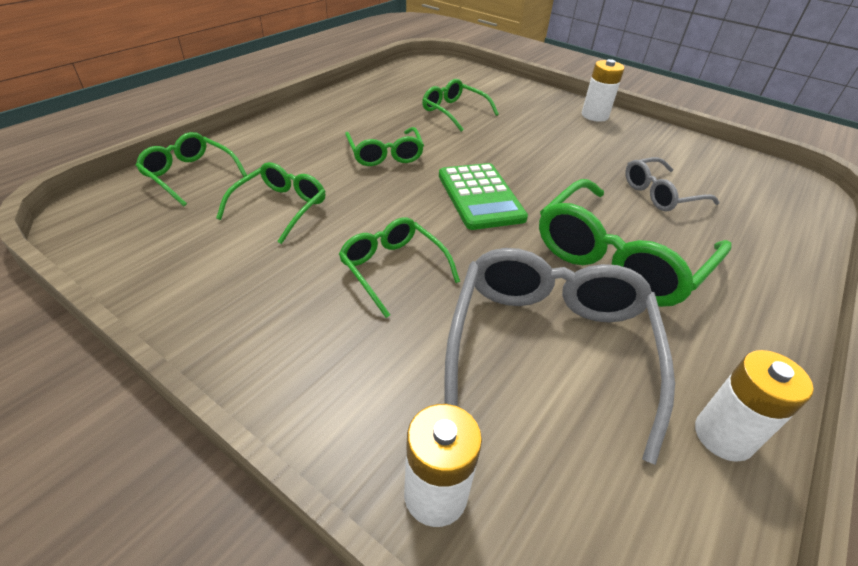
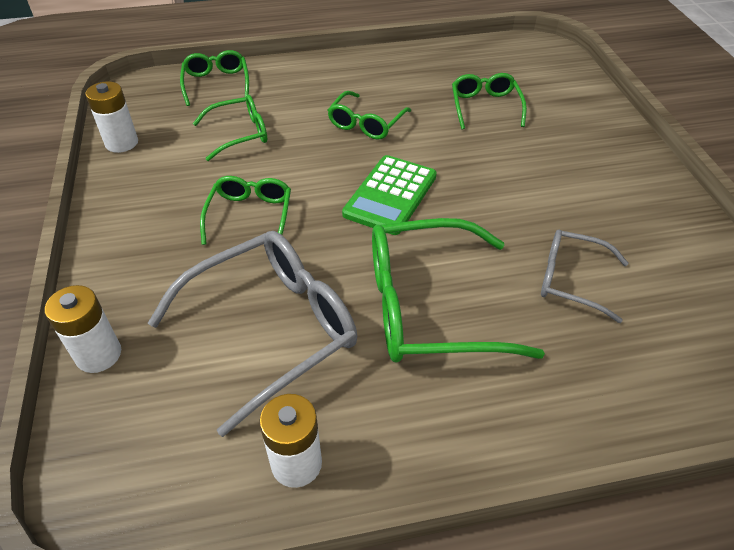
camera: 45 degrees right, 5 degrees up
white battery [582,59,625,122] -> white battery moved to [85,81,138,153]

